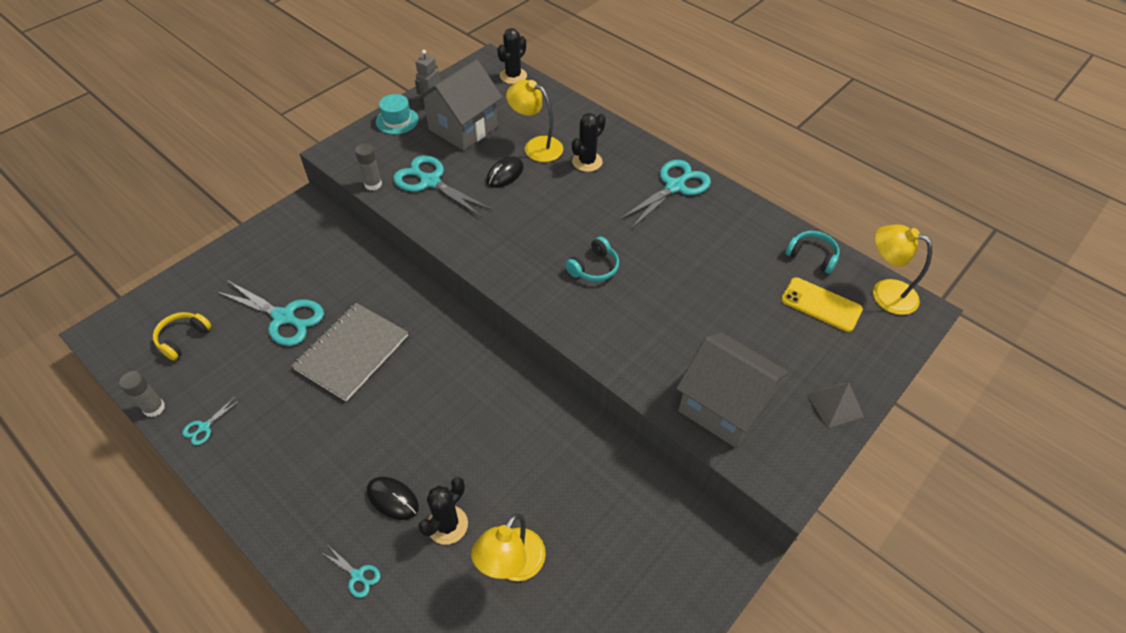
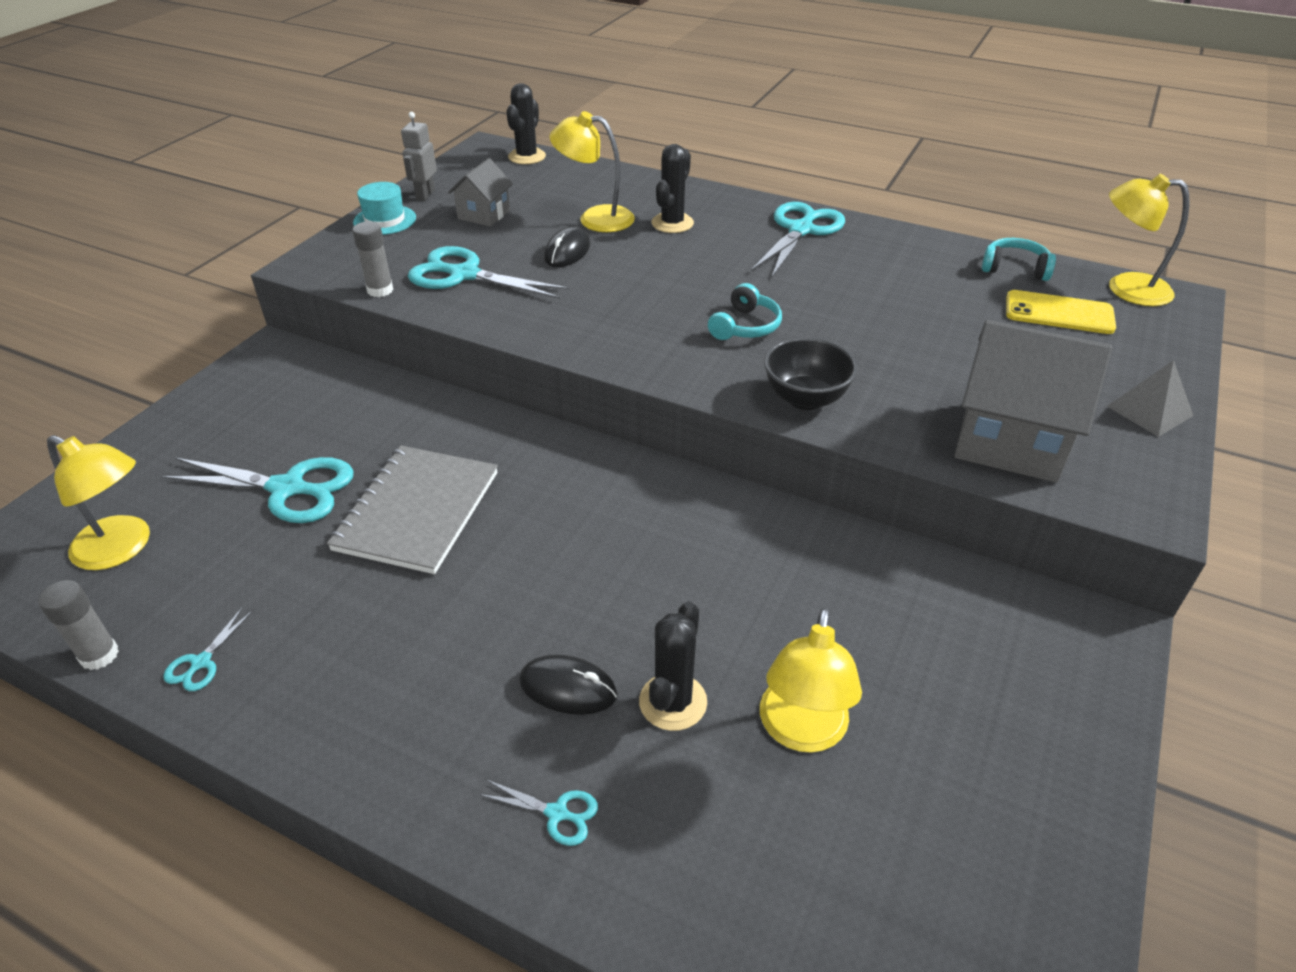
camera: 15 degrees left, 10 degrees down
yellow headphones [153,312,211,360] -> yellow lamp [47,435,150,570]
grey house [417,59,503,151] -> grey house [448,158,513,226], size x0.54
none -> black bowl [764,337,858,410]

